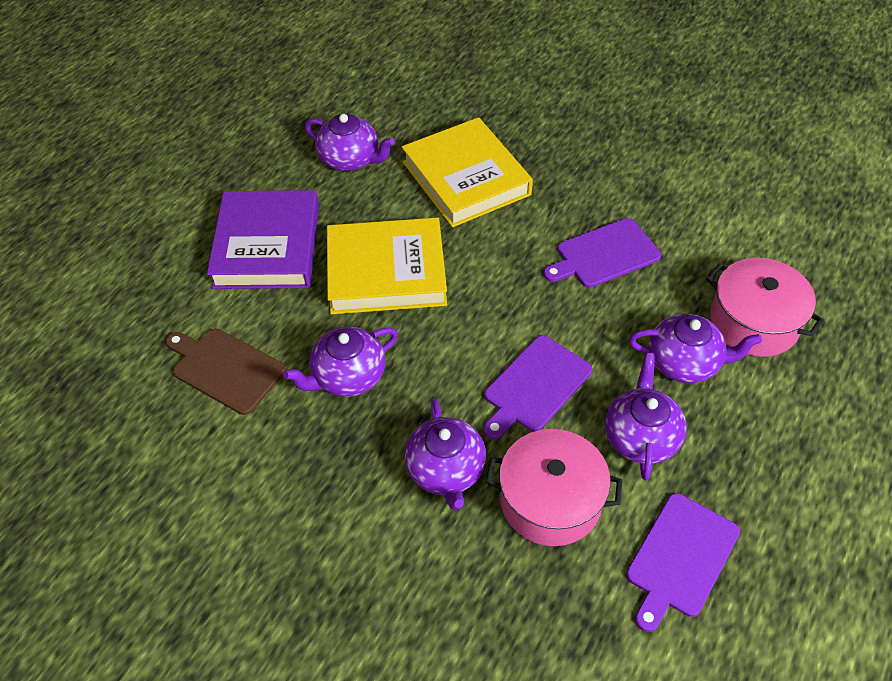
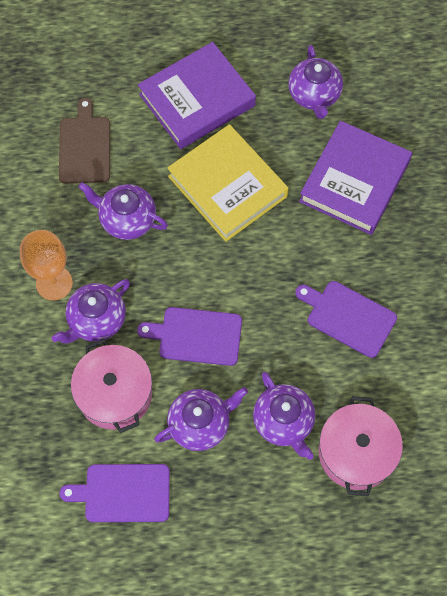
camera: 55 degrees right, 15 degrees up
yellow book [402,117,533,227] -> purple book [299,121,412,235]
none -> orange goblet [20,230,73,301]

